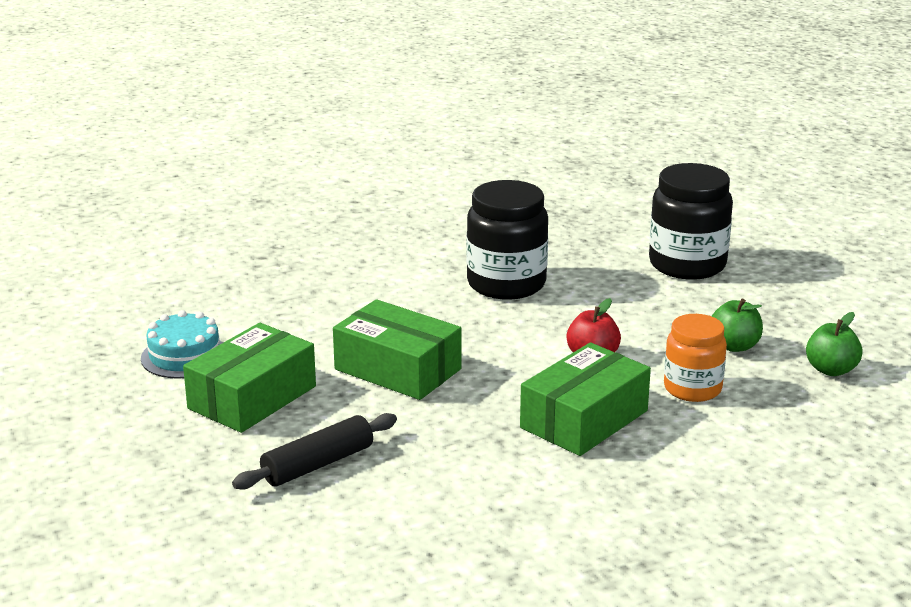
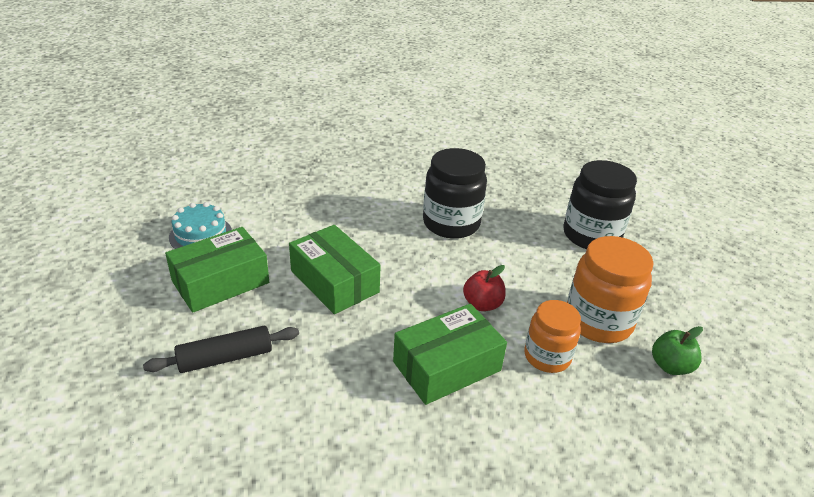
camera: 15 degrees right, 10 degrees up
green apple [712,298,763,352] -> orange jar [567,236,654,343]

